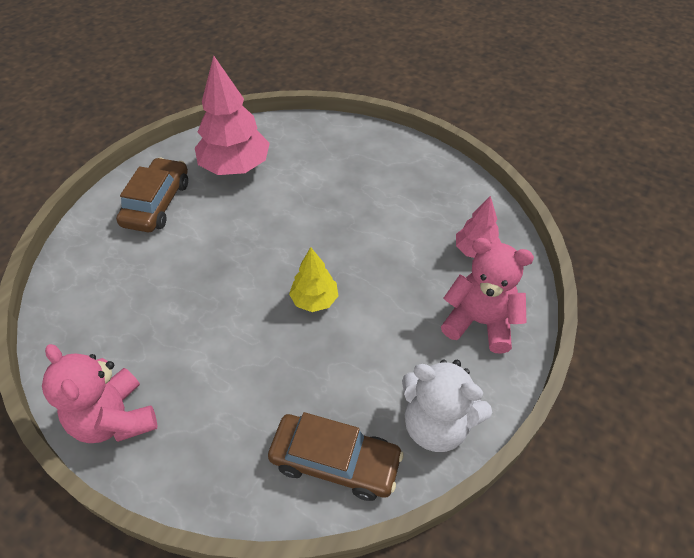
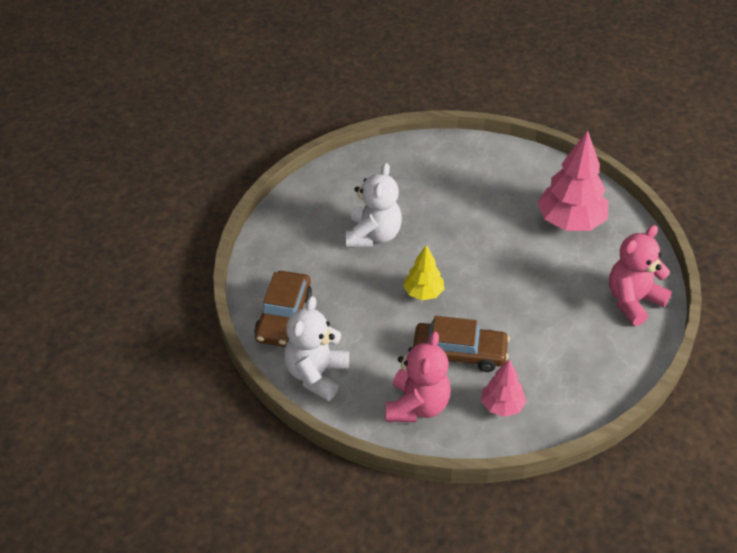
camera: 85 degrees right, 5 degrees down
pink teddy bear [42,344,157,443] -> pink teddy bear moved to [609,225,672,326]
brown car [116,158,188,232] -> brown car moved to [413,316,510,372]
none -> white teddy bear [346,163,402,248]

